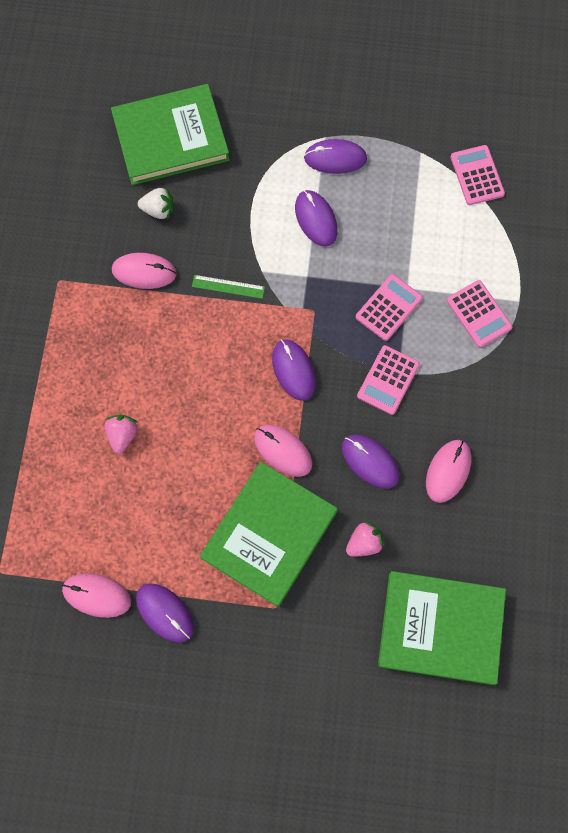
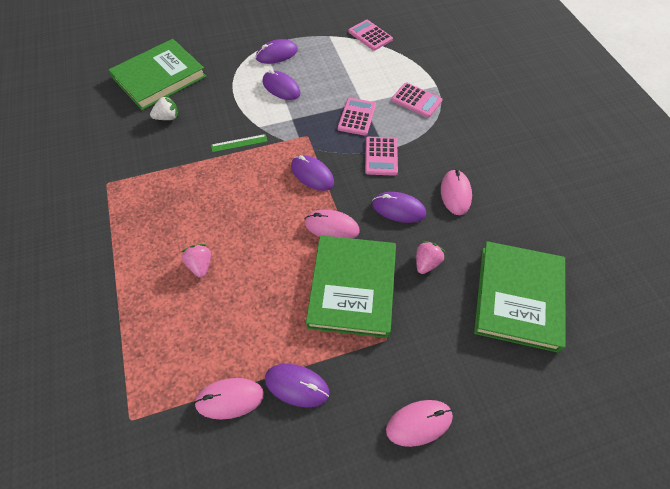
camera: 25 degrees left, 15 degrees down
pink mouse [112,253,177,289] -> pink mouse moved to [386,400,453,447]
green book [378,571,506,685] -> green book turned 60 degrees counterclockwise [474,241,565,353]

